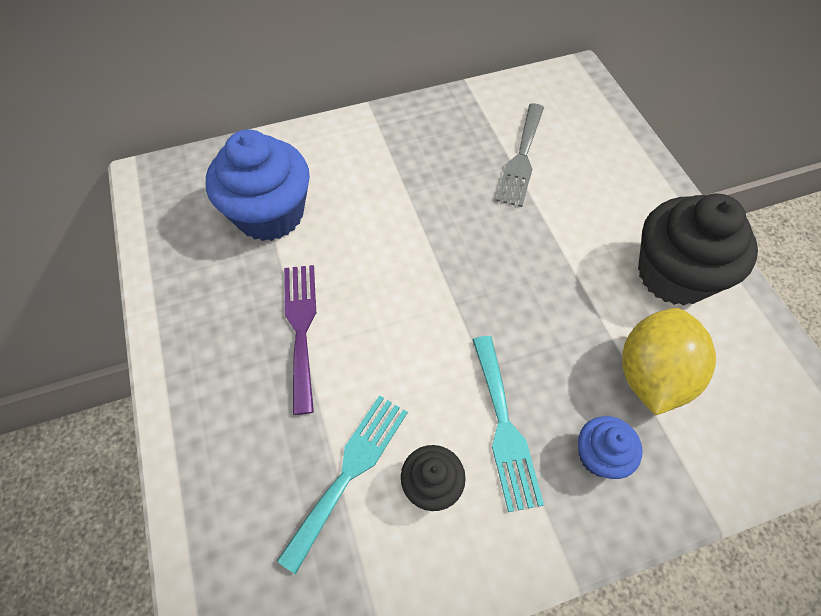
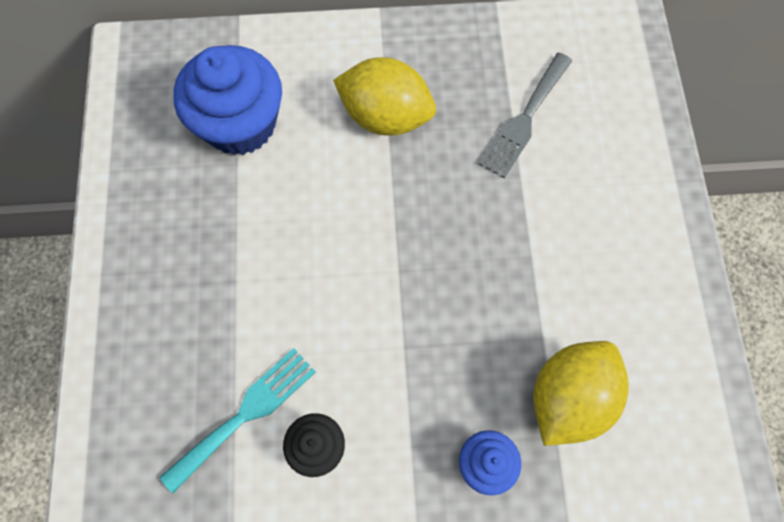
camera: 15 degrees right, 10 degrees up
purple fork [284,265,316,415] -> none
turquoise fork [473,336,544,512] -> none
black cupcake [638,193,758,305] -> none
none -> yellow lemon [333,57,436,136]

